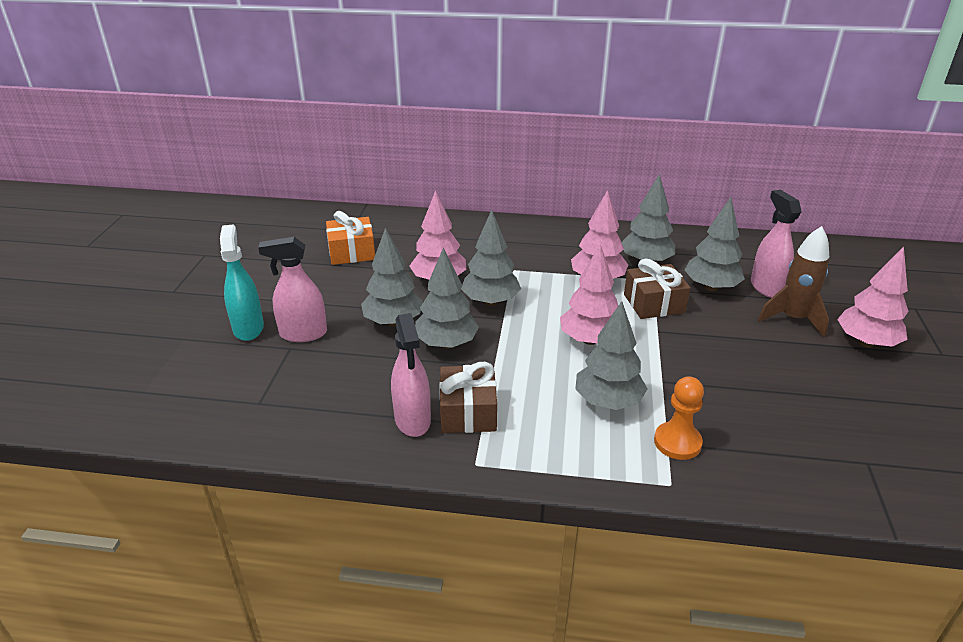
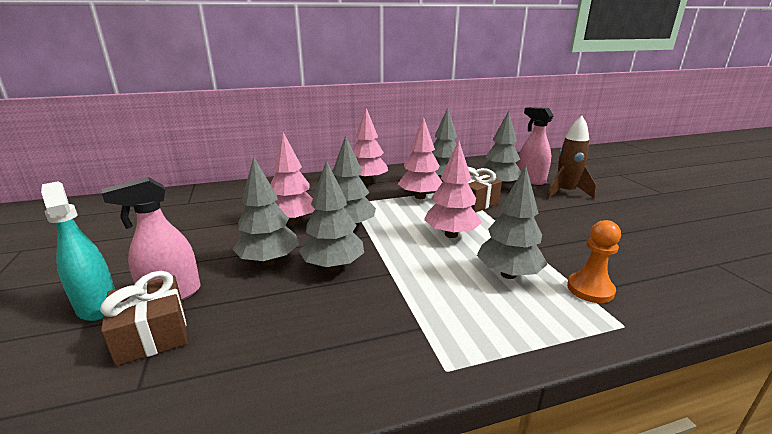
camera: 25 degrees left, 10 degrees down
orange gift [326,211,375,265] -> none
pink spray bottle [391,313,431,437] -> none
brown gift [439,362,497,433] -> brown gift moved to [100,271,188,366]
pink tree [837,246,909,347] -> pink tree moved to [353,108,388,183]

